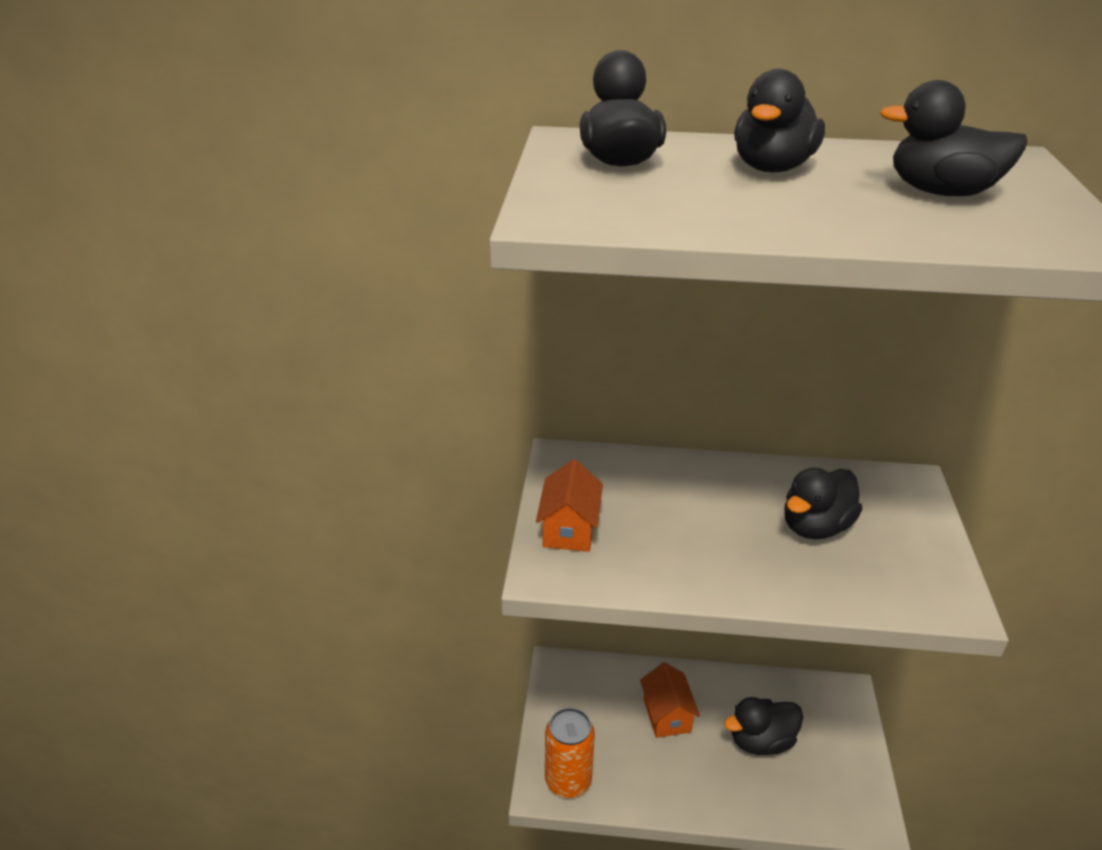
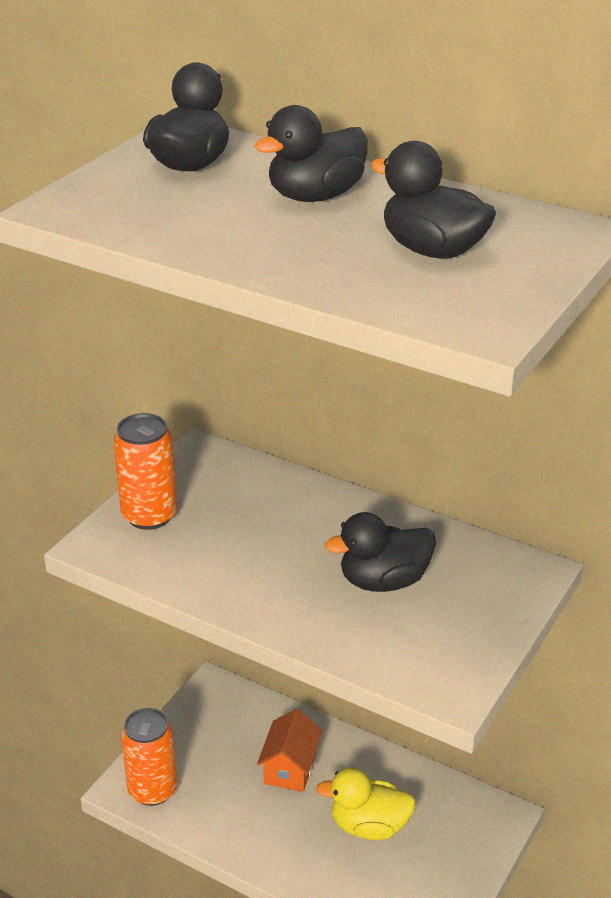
camera: 25 degrees right, 0 degrees up
orange house [536,459,603,552] -> orange can [114,413,177,530]
black duck [724,697,803,755] -> yellow duck [316,767,416,840]

